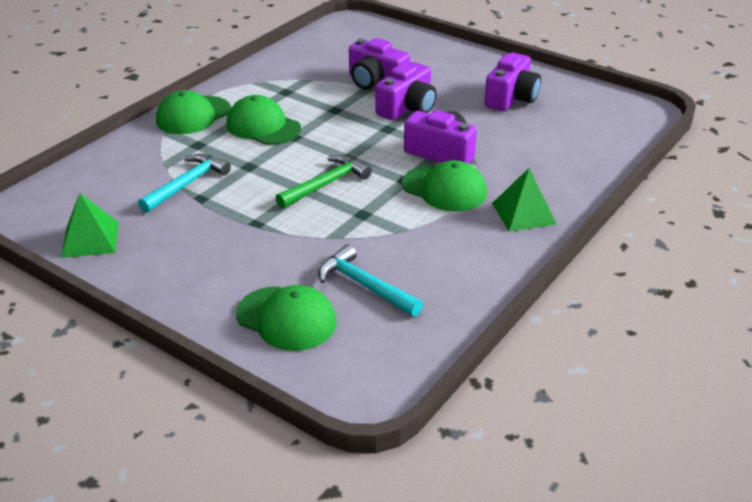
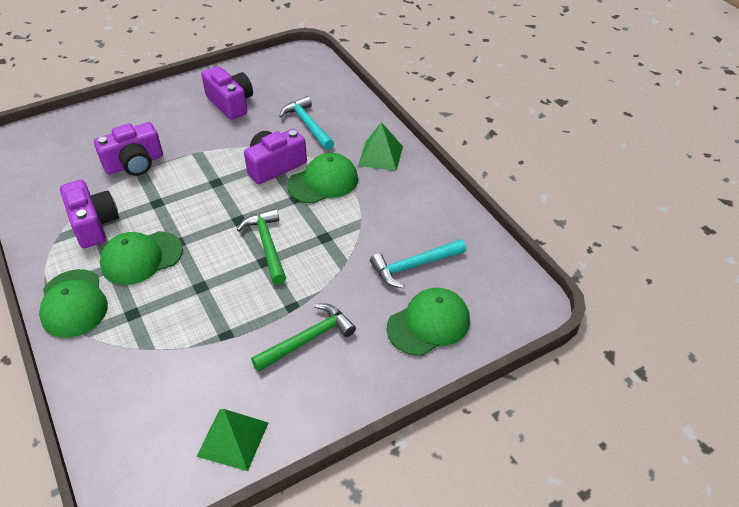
camera: 65 degrees left, 10 degrees up
turquoise hammer [138,154,231,213] -> turquoise hammer moved to [279,96,334,150]
purple camera [375,62,437,120] -> purple camera moved to [60,180,119,248]
none -> green hammer [251,303,356,372]

